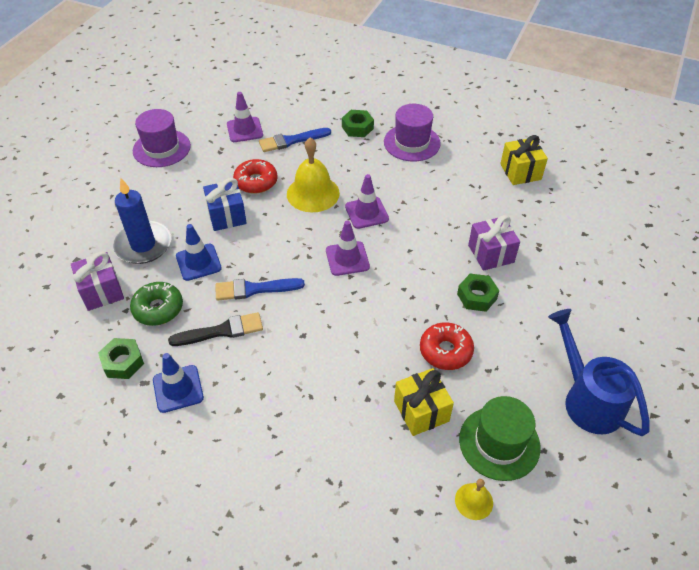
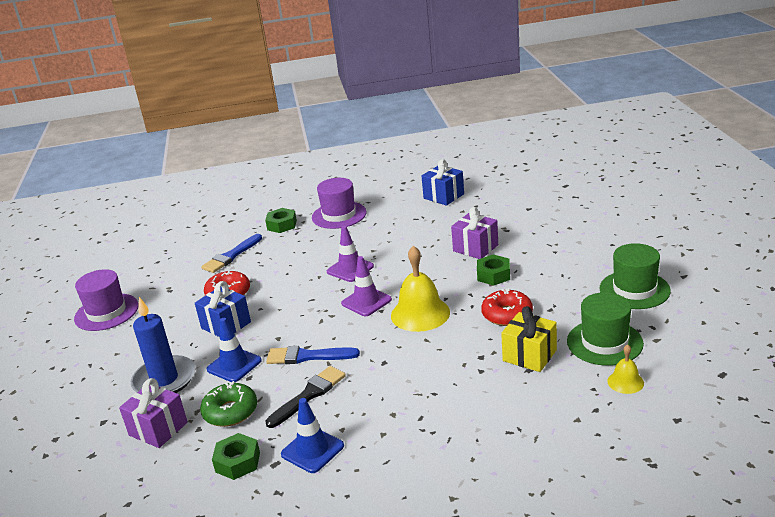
camera: 30 degrees left, 20 degrees down
blue brush [215,278,305,301] -> blue brush turned 45 degrees clockwise [266,346,360,364]
purple traffic cone [227,92,263,142] -> none
yellow bell [287,138,340,212] -> yellow bell moved to [391,246,450,332]
yellow gift [500,135,548,185] -> blue gift [422,159,464,206]
blue watering can [548,309,650,436] -> green hat [600,243,671,309]

